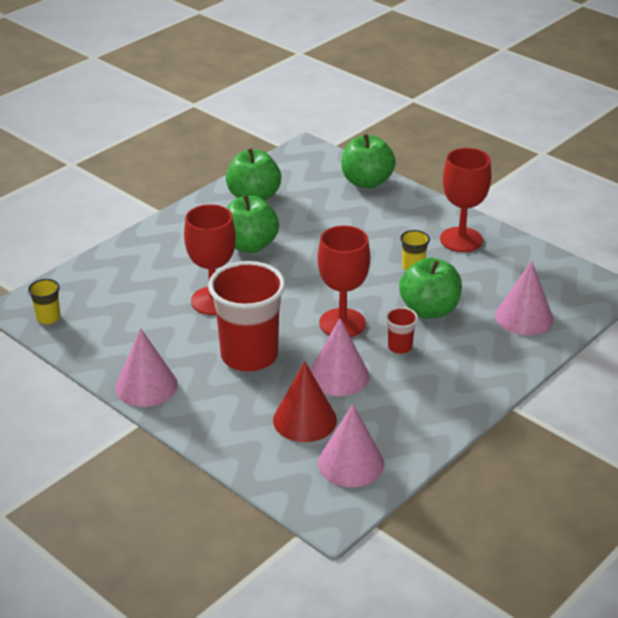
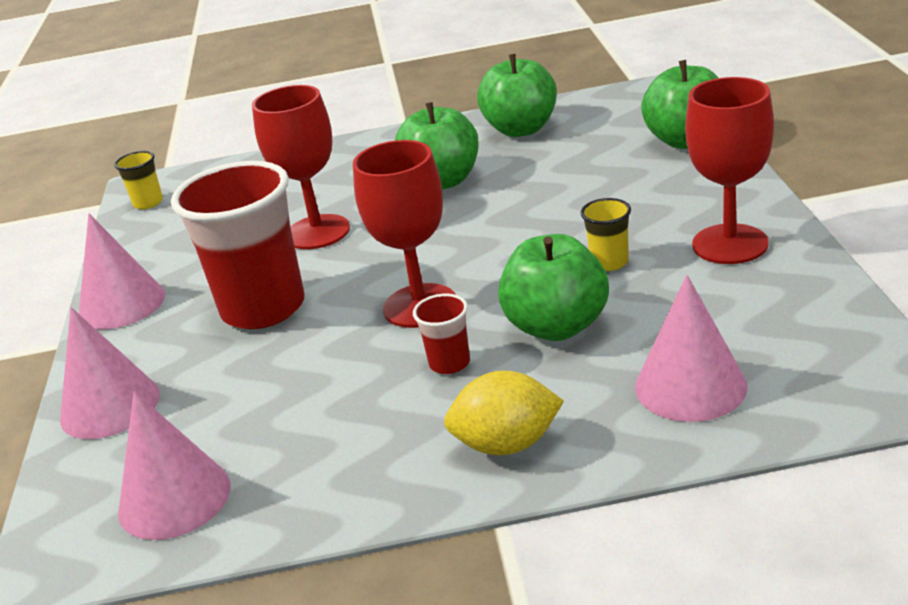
camera: 45 degrees right, 5 degrees down
red cone [273,361,337,442] -> none
pink cone [310,318,370,396] -> pink cone moved to [60,307,160,439]
none -> yellow lemon [444,371,564,455]

